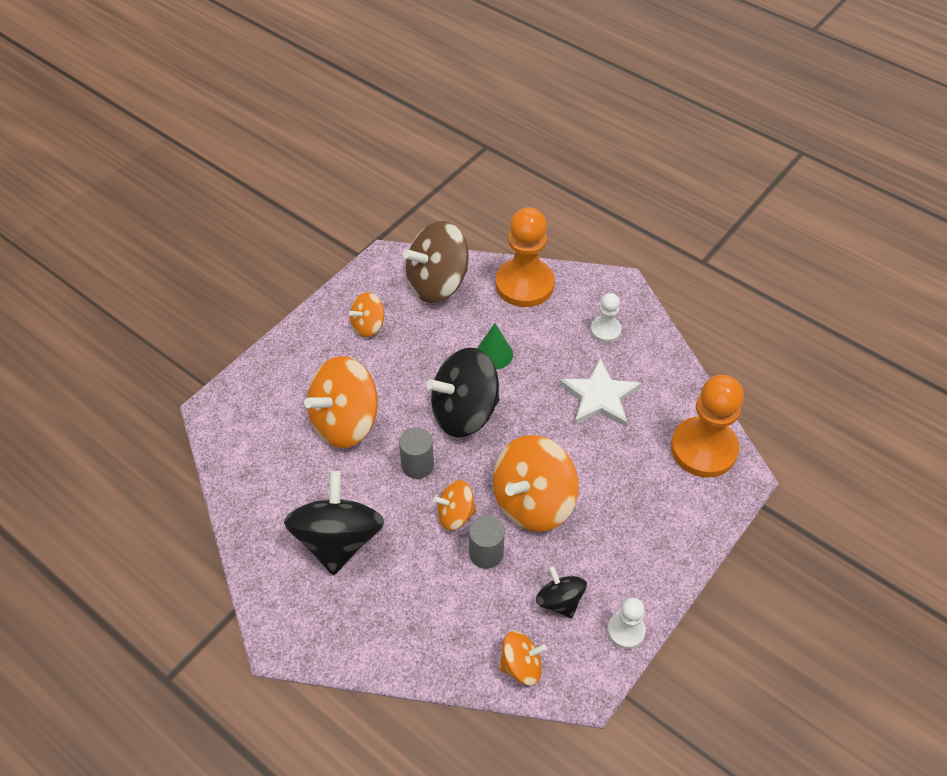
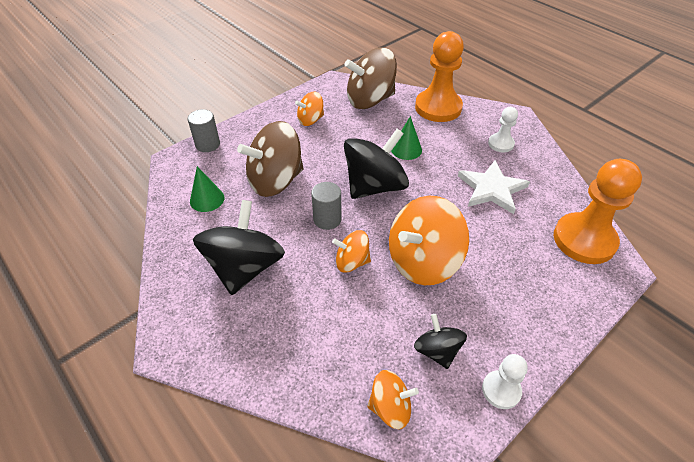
camera: 10 degrees right, 5 degrees down
orange spinning top [304,356,378,448] -> brown spinning top [237,121,304,197]
black spinning top [426,347,500,438] -> black spinning top turned 150 degrees clockwise [344,129,409,199]
grey cylinder [469,516,505,569] -> grey cylinder moved to [187,109,220,152]
none -> green cone [190,166,224,212]

